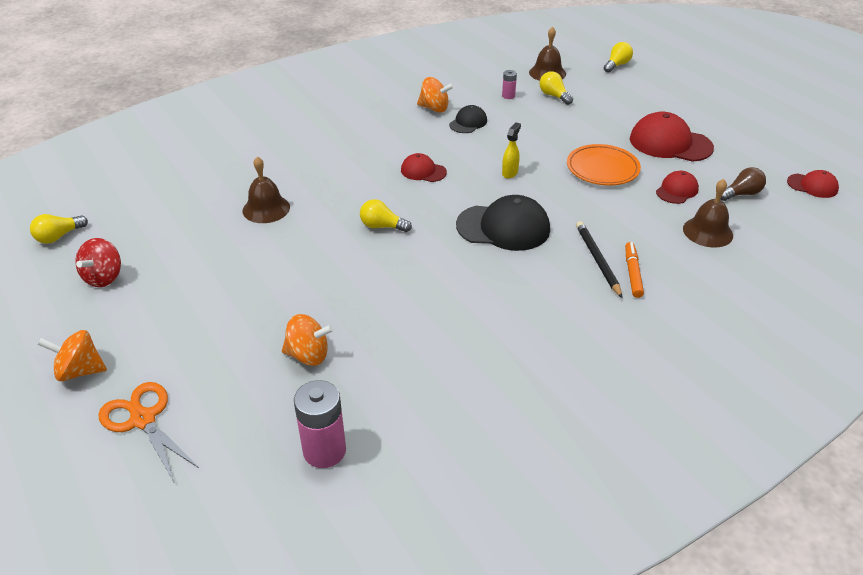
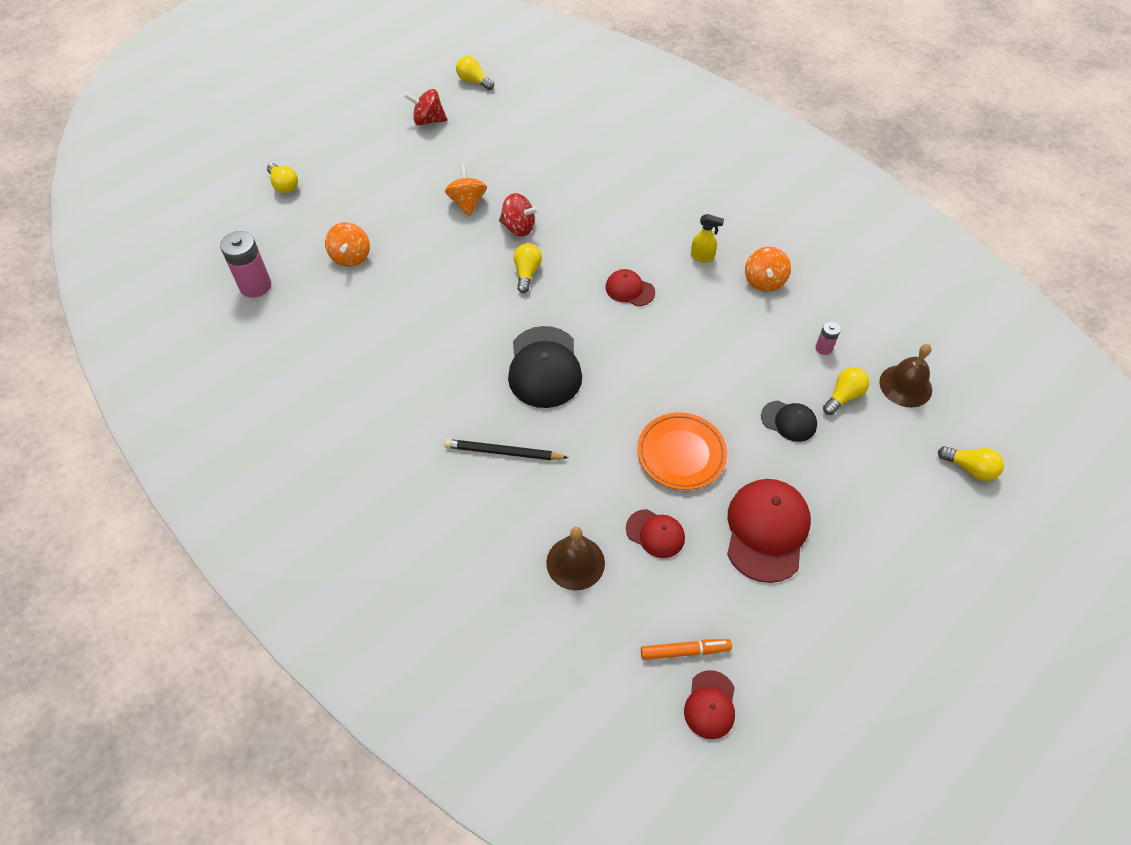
camera: 80 degrees right, 15 degrees up
orange spinning top [37,330,107,381] -> orange spinning top moved to [445,163,487,217]
orange scissors [98,382,199,482] -> yellow light bulb [267,163,298,193]
brown bell [243,156,290,223] -> none
red cap [401,153,447,182] -> red cap turned 75 degrees counterclockwise [605,269,655,306]
black cap [449,105,487,133] -> black cap moved to [761,401,817,442]
yellow spray bottle [502,122,521,179] -> yellow spray bottle moved to [691,214,724,263]
black pencil [576,221,623,298] -> black pencil turned 150 degrees counterclockwise [444,439,569,460]
orange marker [625,242,644,298] -> orange marker moved to [641,639,732,660]
brown light bulb [720,167,766,201] -> none
none -> red spinning top [499,193,539,236]

